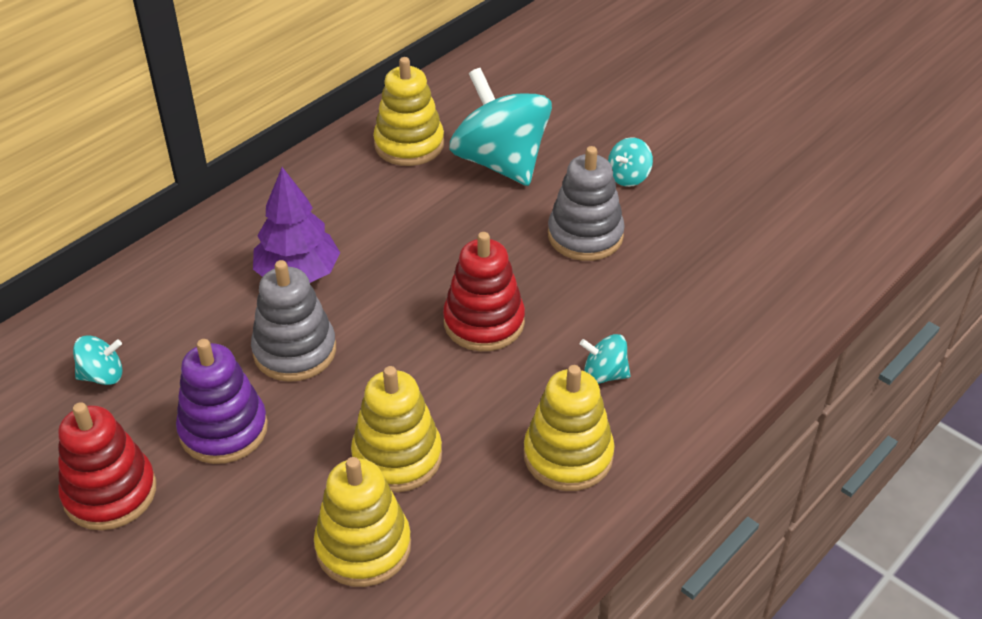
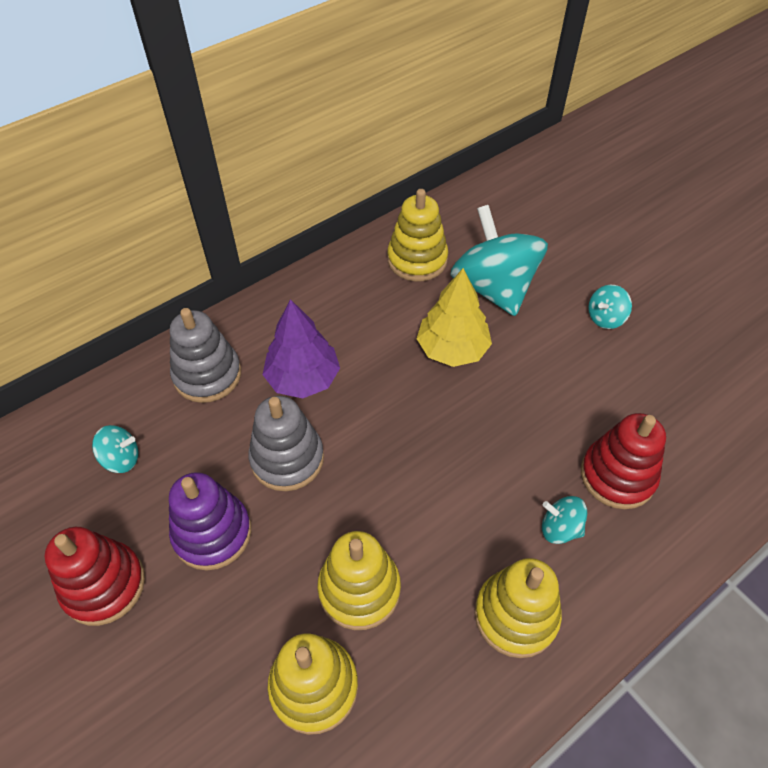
camera: 10 degrees right, 10 degrees up
red stacking toy [443,232,525,351] -> red stacking toy moved to [581,413,666,509]
grey stacking toy [548,146,625,261] -> grey stacking toy moved to [170,308,241,403]
none -> yellow tree [417,268,492,367]

